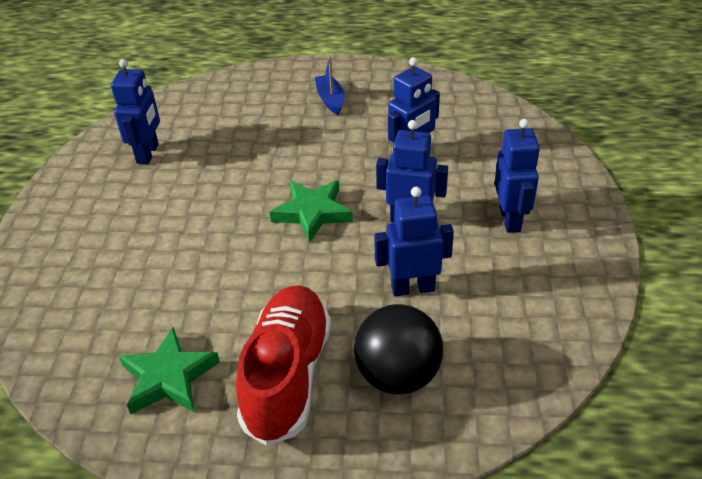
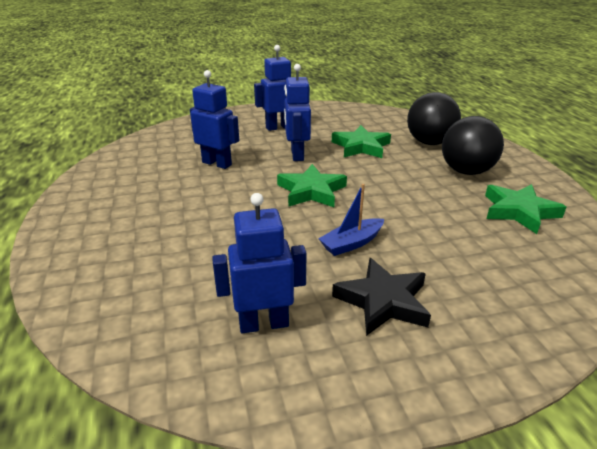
camera: 110 degrees left, 10 degrees down
red shoe [236,285,331,446] -> black ball [442,116,504,175]
blue boat [315,56,344,115] -> blue boat moved to [318,184,384,256]
blue robot [374,187,454,296] -> green star [332,125,391,158]
none -> black star [332,258,431,336]

